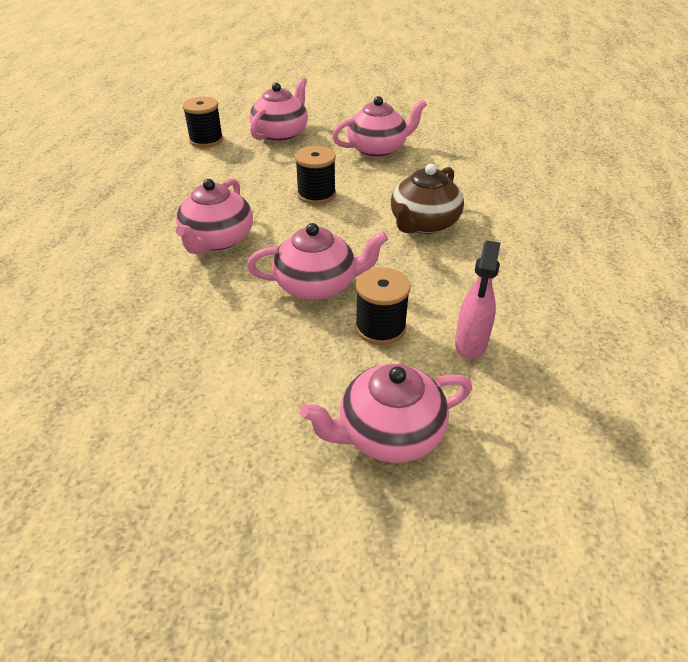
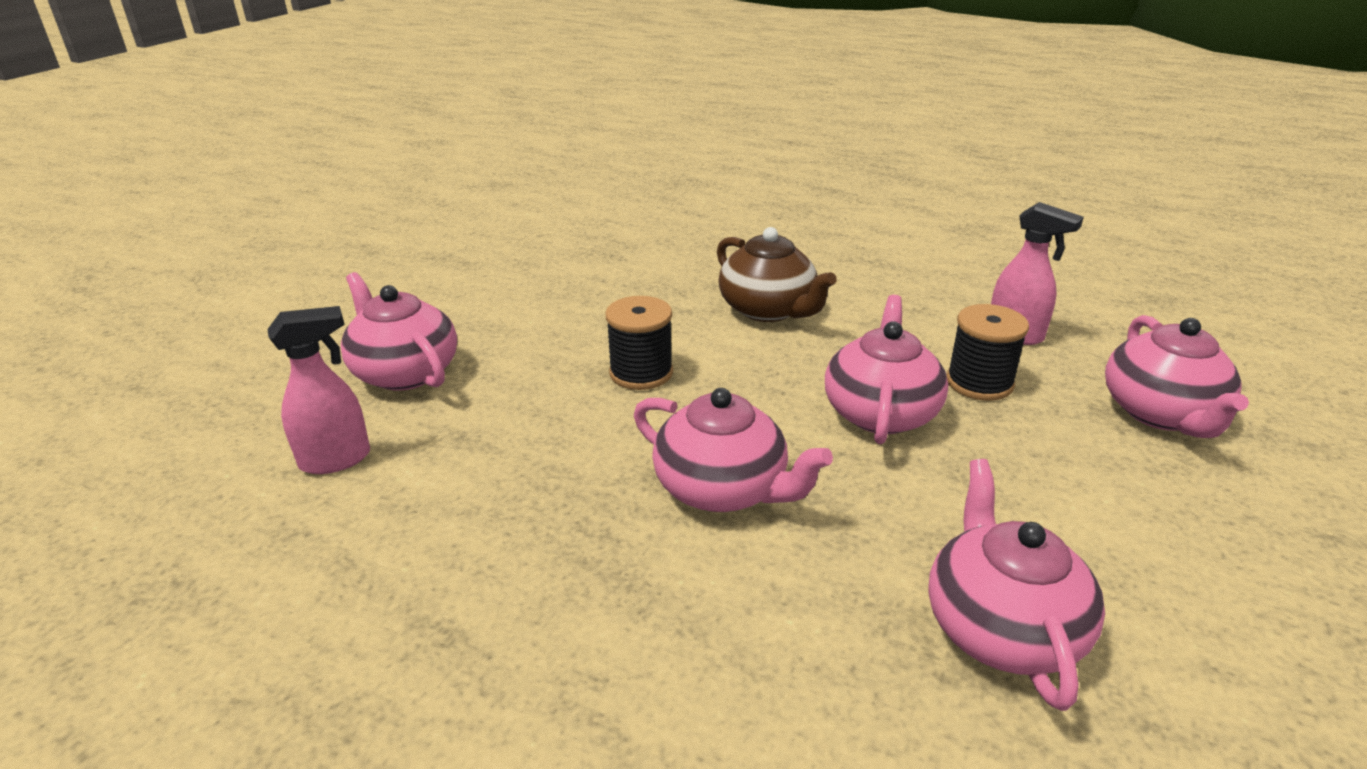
camera: 70 degrees left, 10 degrees down
black spool [182,97,223,148] -> pink spray bottle [267,306,370,474]
pink teapot [332,96,427,158] -> pink teapot moved to [928,459,1105,711]

